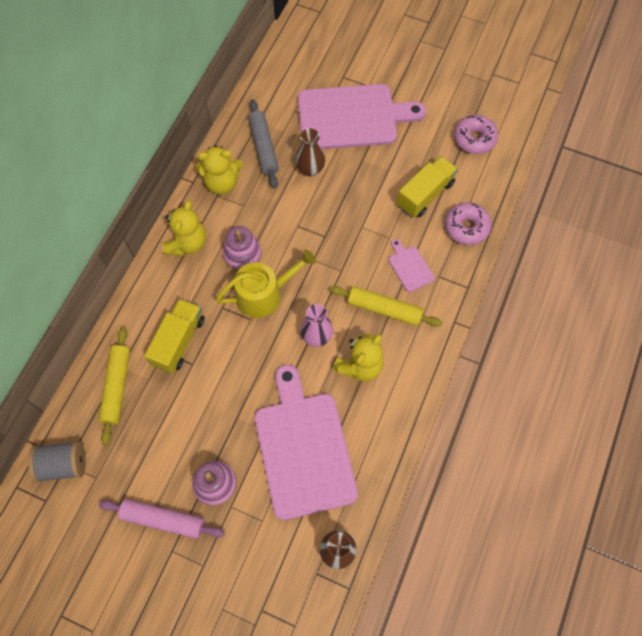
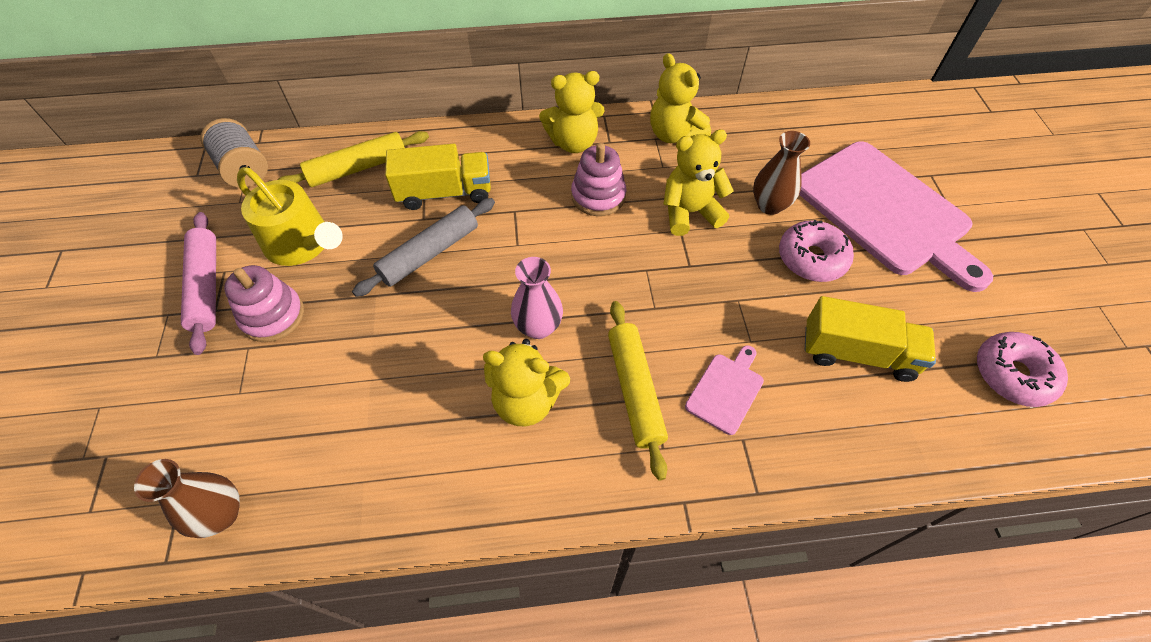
camera: 60 degrees right, 10 degrees down
yellow watering can [216,249,316,318] -> yellow watering can moved to [237,167,343,266]
grey rolling pin [248,99,279,188] -> grey rolling pin moved to [352,198,495,297]
pink cutting board [255,365,358,520] -> none
pink donut [445,202,492,245] -> pink donut moved to [779,220,854,282]
none -> yellow teddy bear [663,129,734,236]

